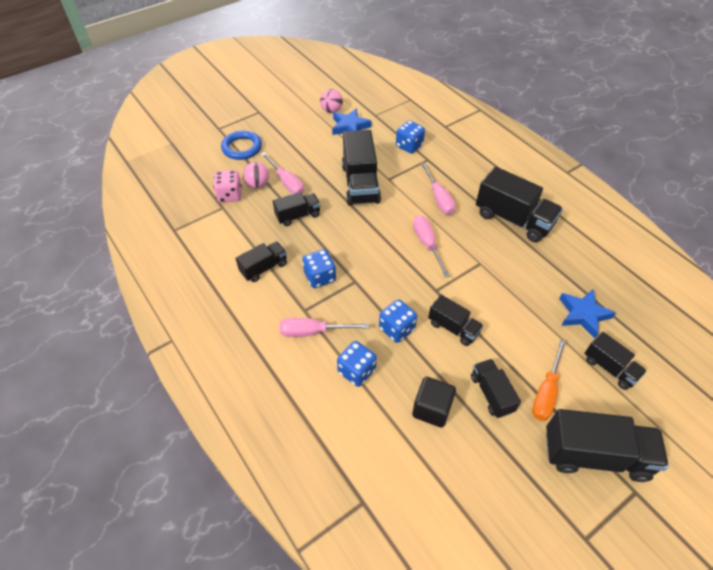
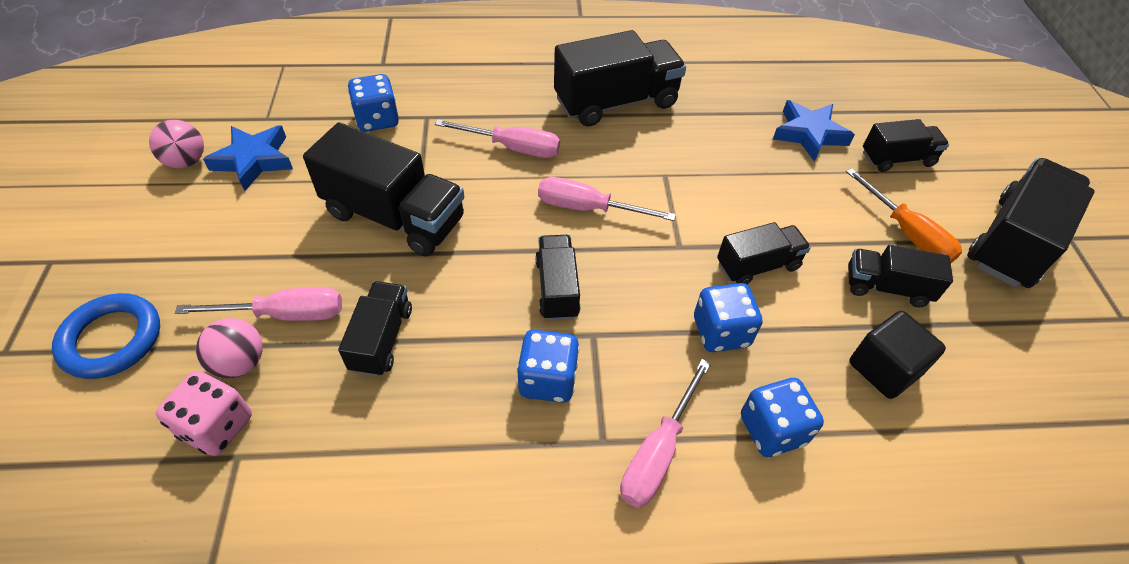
camera: 60 degrees left, 0 degrees up
black truck [236,242,287,282] -> black truck moved to [535,235,581,321]

